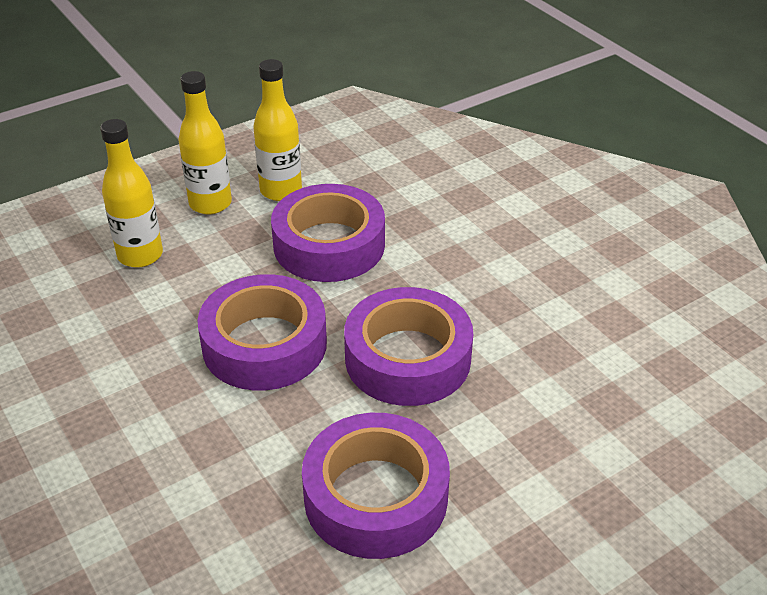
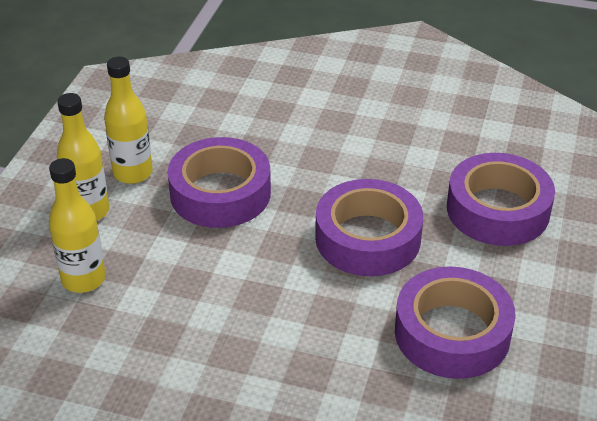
camera: 40 degrees left, 0 degrees up
purple tape [197,274,327,390] -> purple tape moved to [447,153,555,246]

